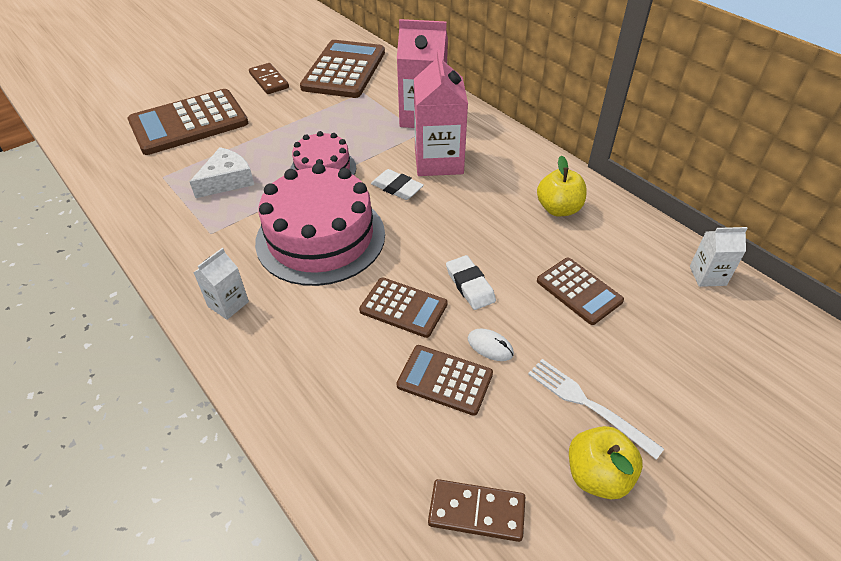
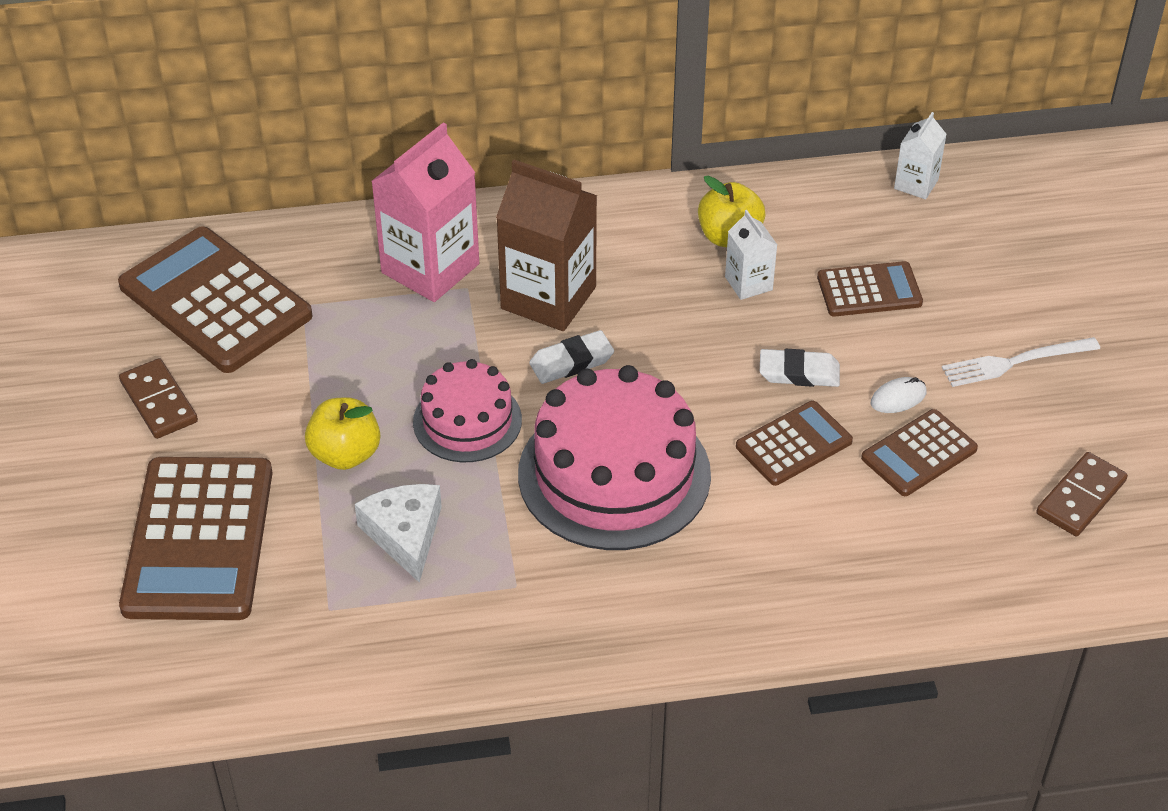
camera: 60 degrees left, 0 degrees up
white carton [193,248,249,320] -> white carton moved to [725,210,777,300]
brown domino [249,63,289,94] -> brown domino turned 60 degrees clockwise [119,358,198,439]
pink carton [414,50,468,176] -> brown carton [496,160,597,331]
yellow apple [569,426,643,499] -> yellow apple moved to [305,397,380,470]

